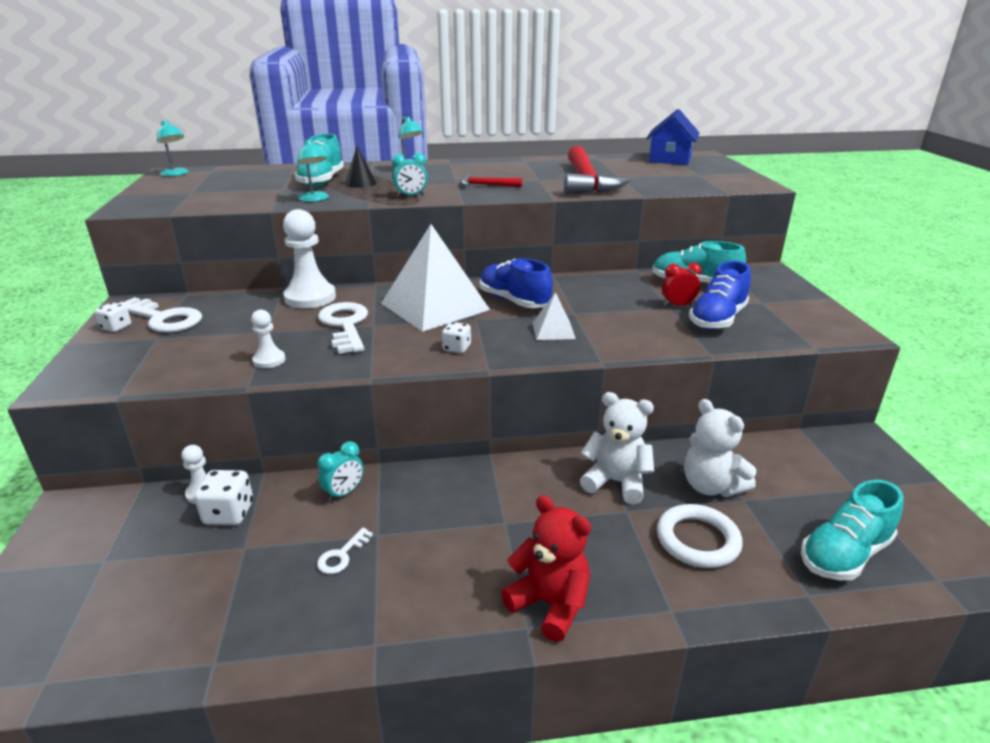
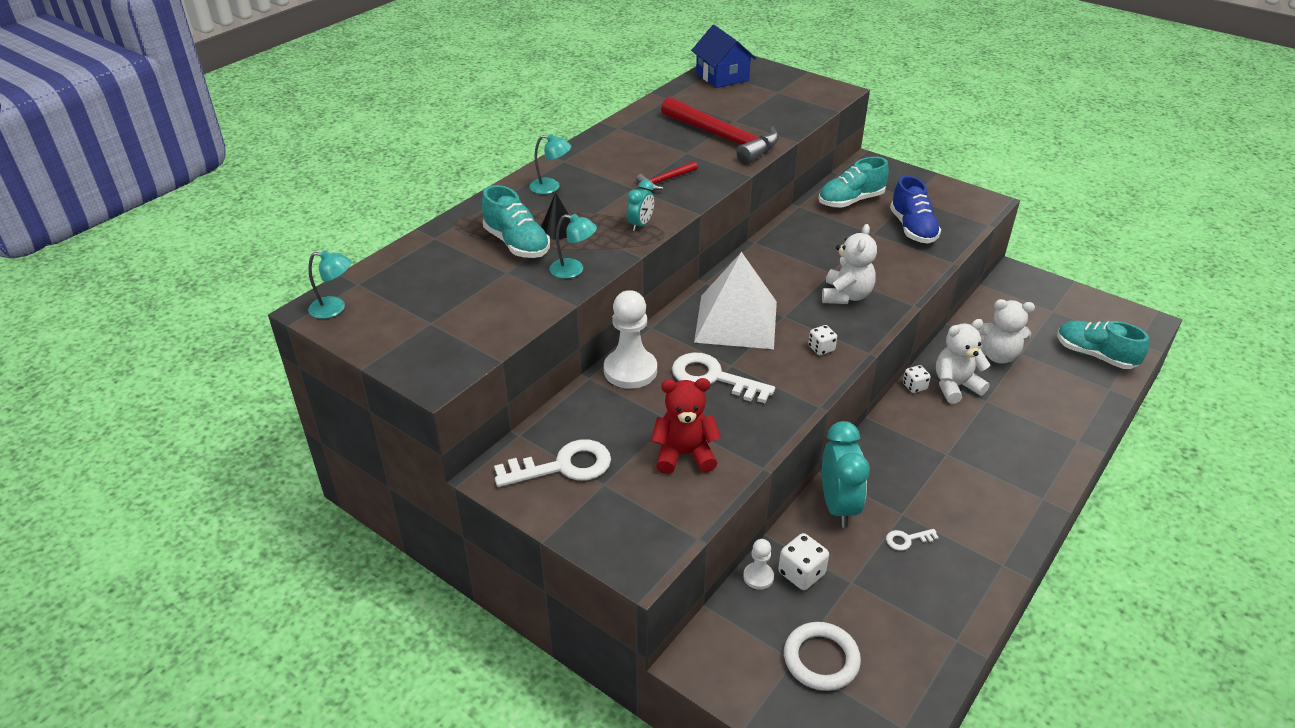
camera: 45 degrees left, 10 degrees up
white dice [95,302,131,332] -> white dice moved to [903,365,931,393]
white pawn [251,310,285,368] -> none
white key [317,528,373,574] -> white key turned 90 degrees clockwise [886,529,939,551]
turquoise clock [318,441,363,502] -> turquoise clock [822,421,870,528], size x1.90
blue shoe [480,258,553,308] -> none
red teddy bear [501,495,591,642] -> red teddy bear moved to [651,378,722,474]
white pyramid [532,292,576,340] -> white teddy bear [822,224,877,304]
white ring [657,504,743,568] -> white ring moved to [784,622,861,691]
red clock [662,262,702,307] -> none
turquoise shoe [801,480,904,580] -> turquoise shoe turned 120 degrees clockwise [1057,321,1149,369]

